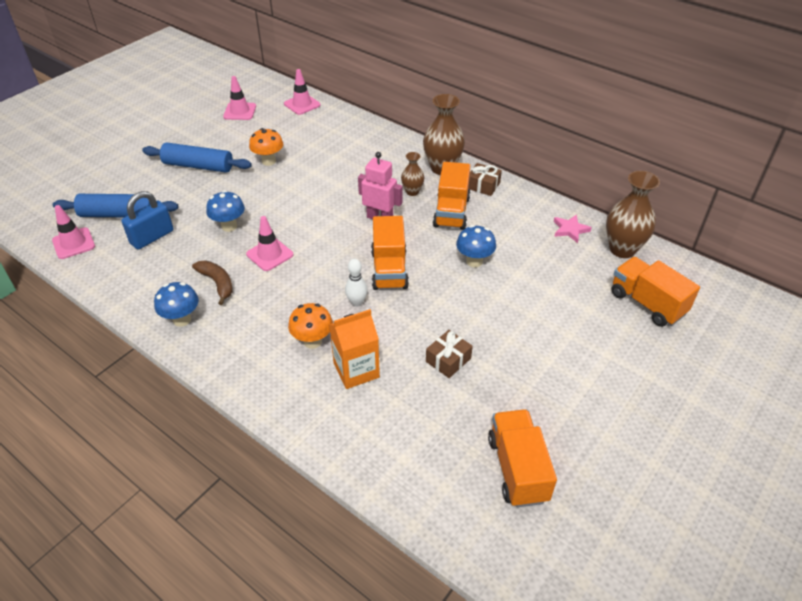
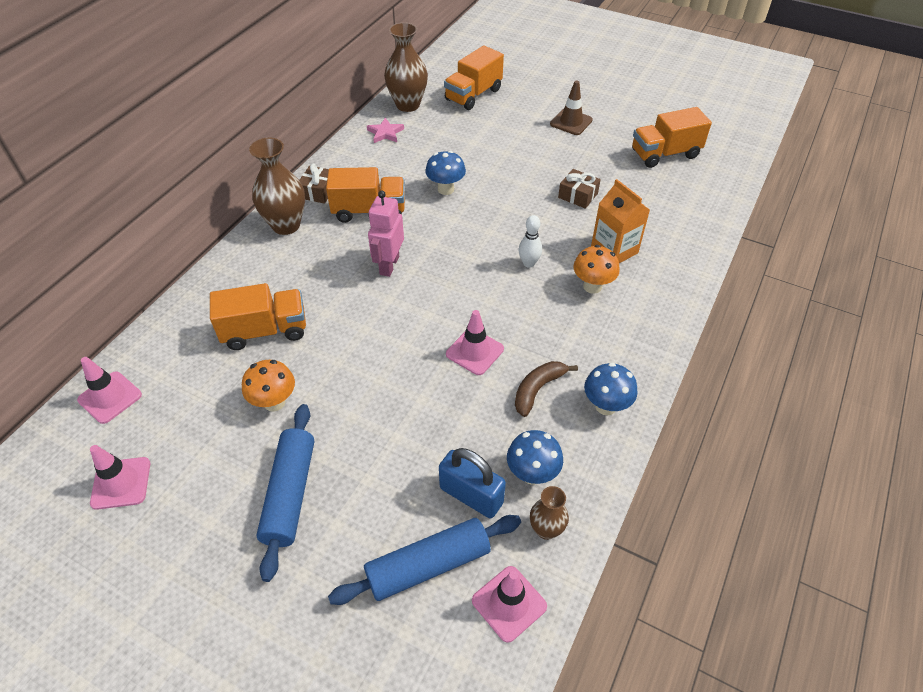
camera: 100 degrees left, 5 degrees up
blue rolling pin [53,194,179,217] -> blue rolling pin turned 75 degrees clockwise [328,515,521,605]
blue mushroom [206,190,245,232] -> blue mushroom moved to [507,430,563,485]
orange truck [371,216,409,290] -> orange truck moved to [210,283,306,350]
brown vase [401,152,424,196] -> brown vase moved to [530,486,569,540]
none -> brown traffic cone [550,81,593,135]

